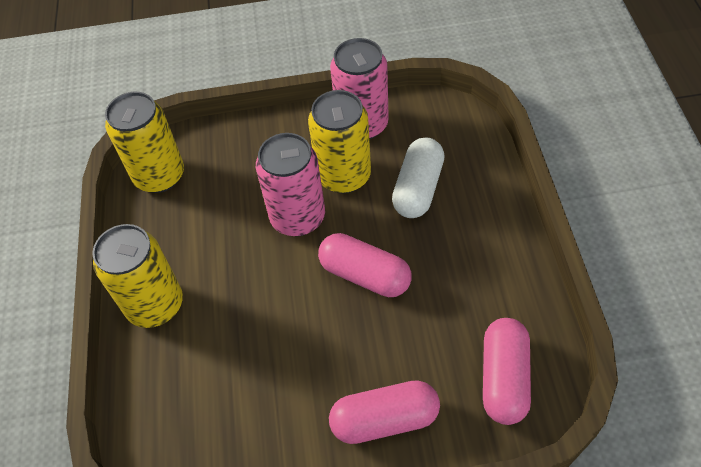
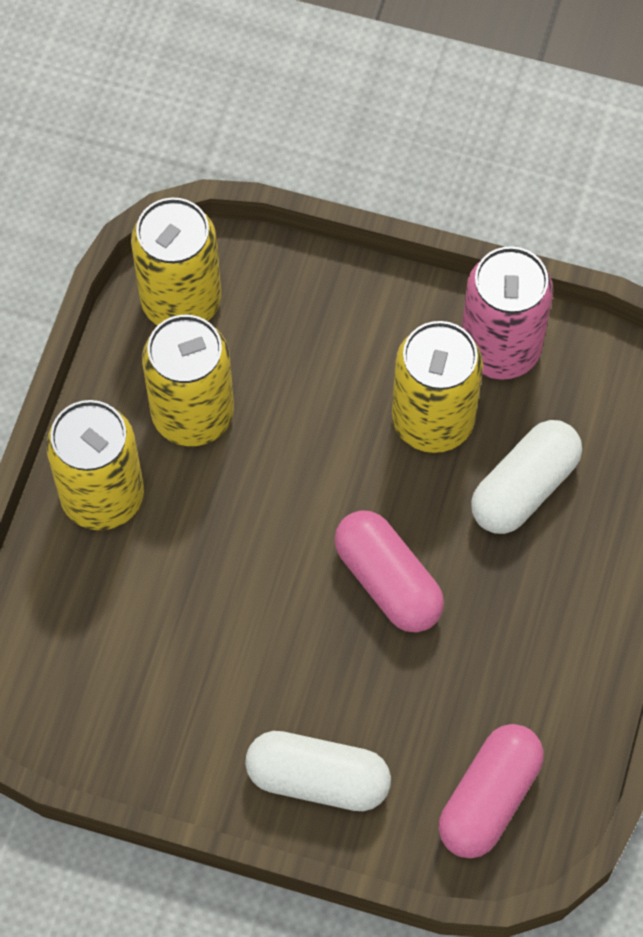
camera: 20 degrees right, 10 degrees up
pink can [256,133,325,236] -> none
pink capsule [329,380,440,444] -> white capsule [245,731,391,811]
none -> yellow can [142,315,234,446]

